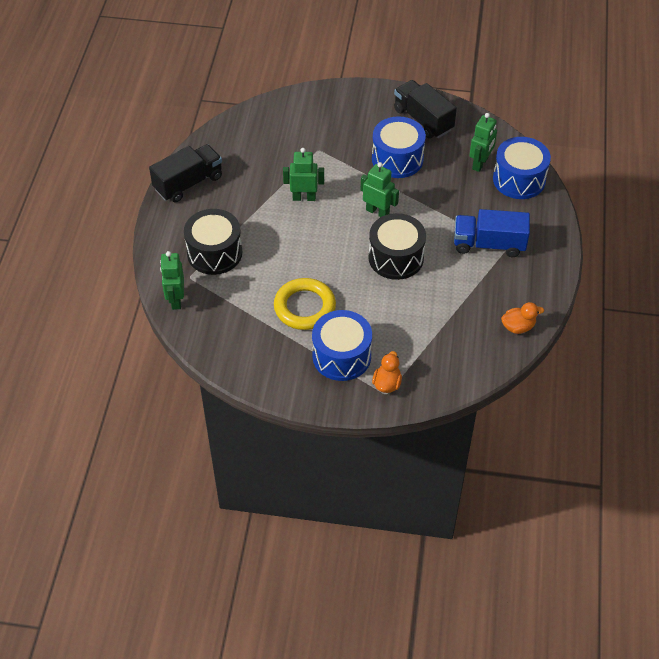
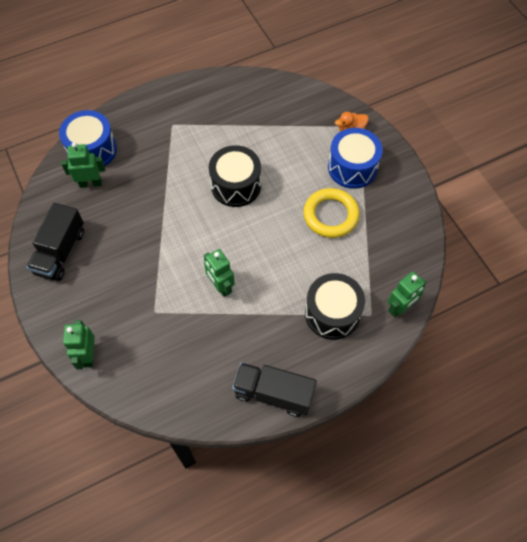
camera: 125 degrees left, 10 degrees up
green robot [361,162,399,217] -> green robot moved to [63,320,95,370]
blue drum [372,116,426,178] -> none
blue truck [454,209,530,257] -> none
orange duck [501,302,544,334] -> none

